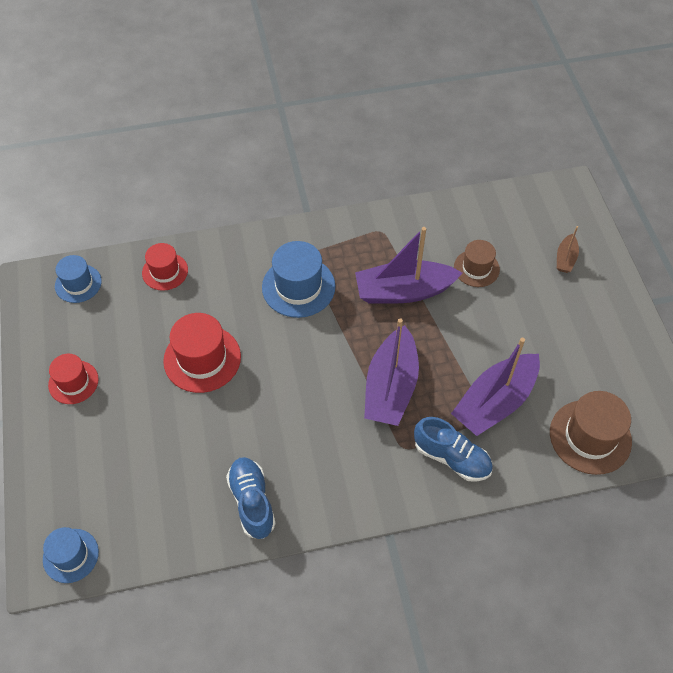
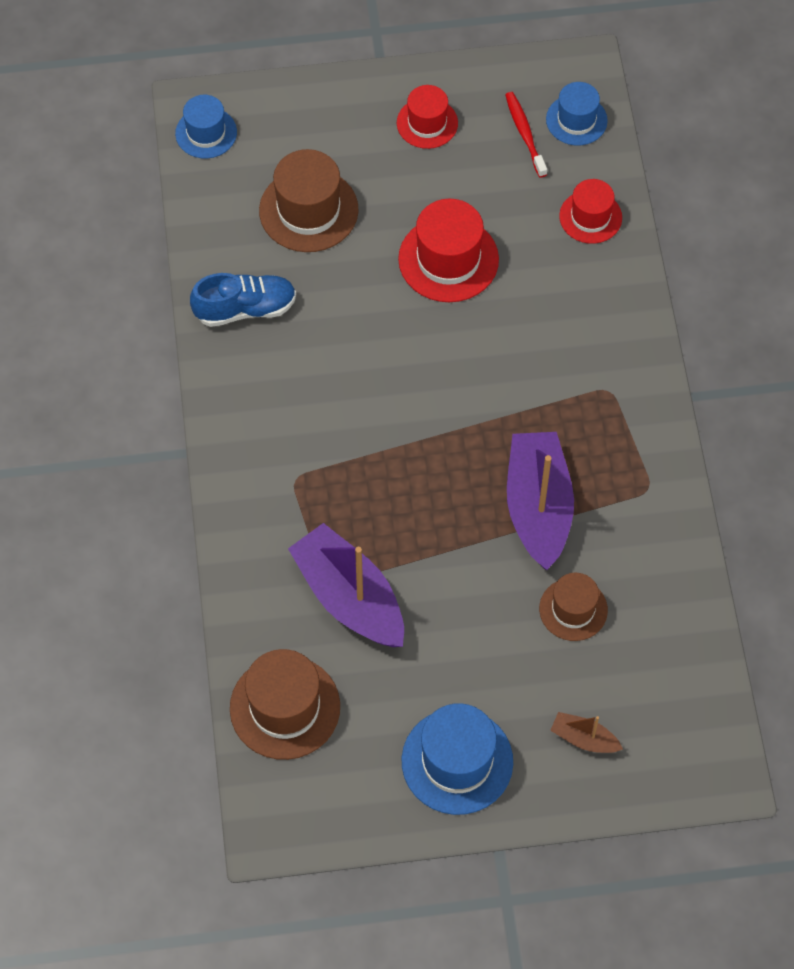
camera: 95 degrees right, 5 degrees up
blue hat [262,241,335,318] -> blue hat moved to [402,703,513,815]
purple boat [364,318,419,426] -> none
blue shoe [414,417,493,482] -> none
none -> brown hat [259,149,359,252]
none -> red toothbrush [505,92,547,178]

